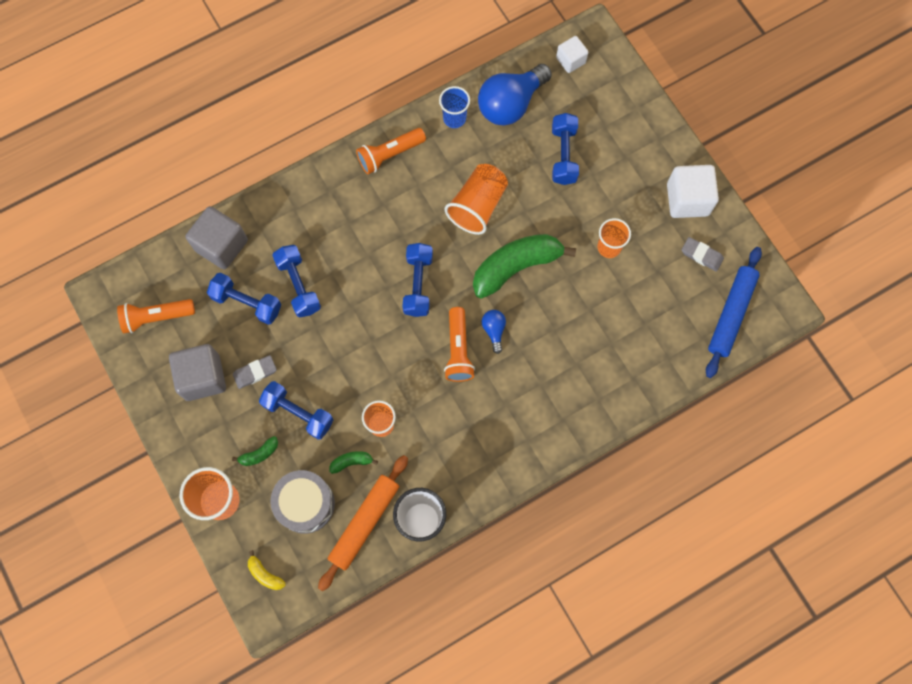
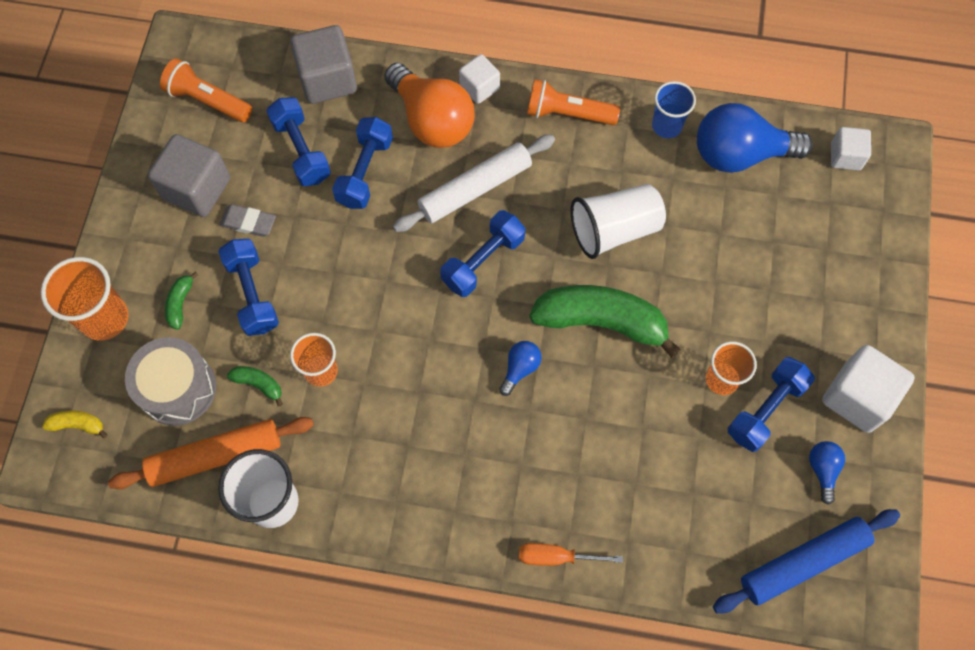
camera: 40 degrees right, 5 degrees down
green banana [232,436,278,466] -> green banana turned 90 degrees clockwise [165,272,198,330]
yellow banana [248,550,286,590] -> yellow banana turned 105 degrees clockwise [42,410,108,438]
orange flashlight [444,307,475,382] -> none
orange cup [445,164,508,235] -> white cup [570,184,666,259]
blue dumbbell [552,113,579,185] -> blue dumbbell moved to [728,357,815,452]
grey eraser [682,237,724,272] -> blue light bulb [809,441,845,505]
none -> orange light bulb [384,63,475,148]
none -> white rolling pin [393,135,555,232]
none -> white cube [459,54,500,104]
none -> orange screwdriver [519,543,623,566]

